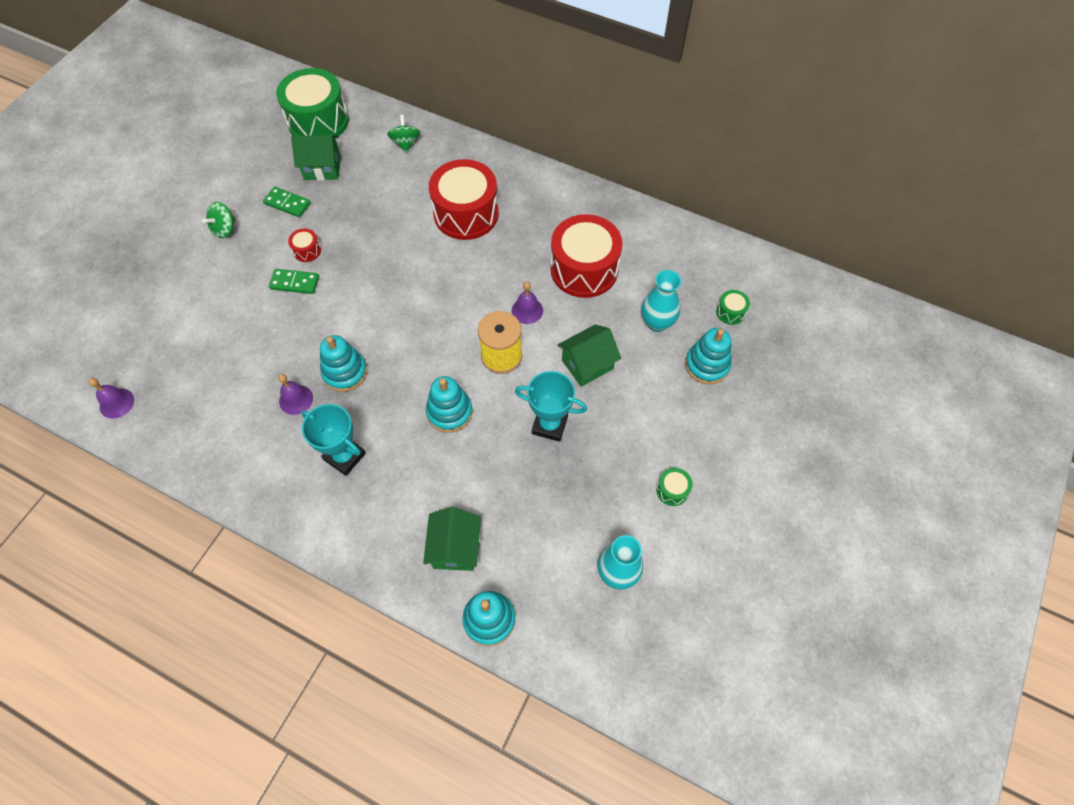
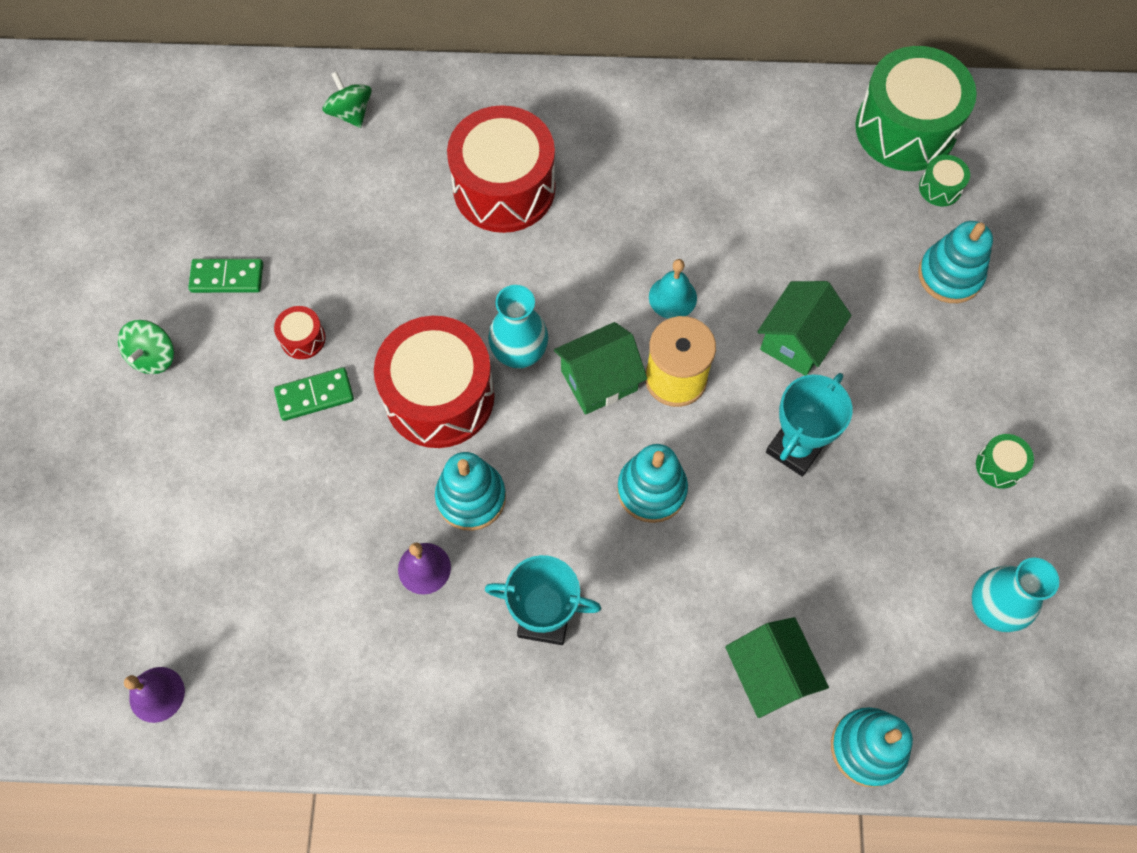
camera: 25 degrees left, 5 degrees up
green drum [276,68,349,136] -> green drum moved to [855,46,977,171]
green house [291,135,341,181] -> green house moved to [554,322,647,415]
purple bell [512,281,543,324] -> turquoise bell [649,259,697,319]
turquoise trophy [515,371,587,442] -> turquoise trophy turned 45 degrees counterclockwise [766,373,852,477]
red drum [551,214,623,298] -> red drum moved to [374,316,495,448]
turquoise vase [641,270,681,332] -> turquoise vase moved to [488,285,548,369]

